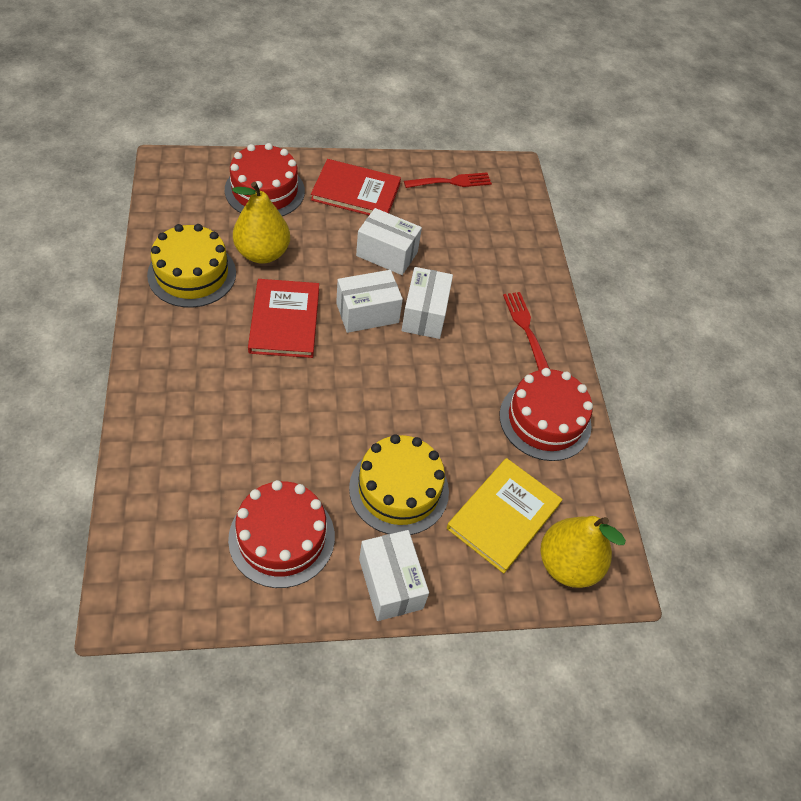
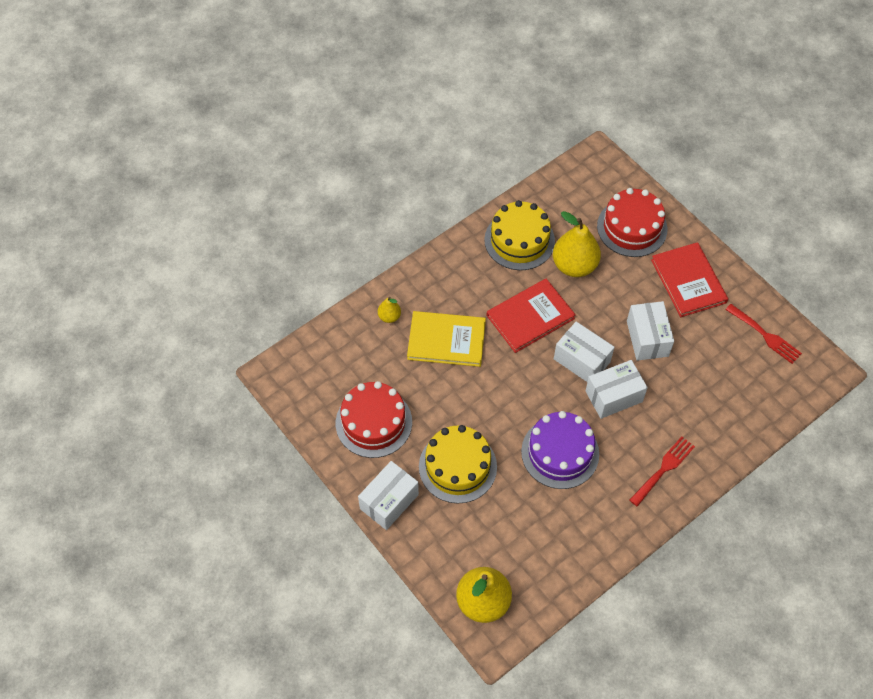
camera: 65 degrees right, 5 degrees up
yellow book [447,458,563,573] -> yellow book moved to [407,311,486,367]
red cake [500,368,593,461] -> none
none -> yellow pear [378,297,401,323]
none -> purple cake [521,411,599,489]

